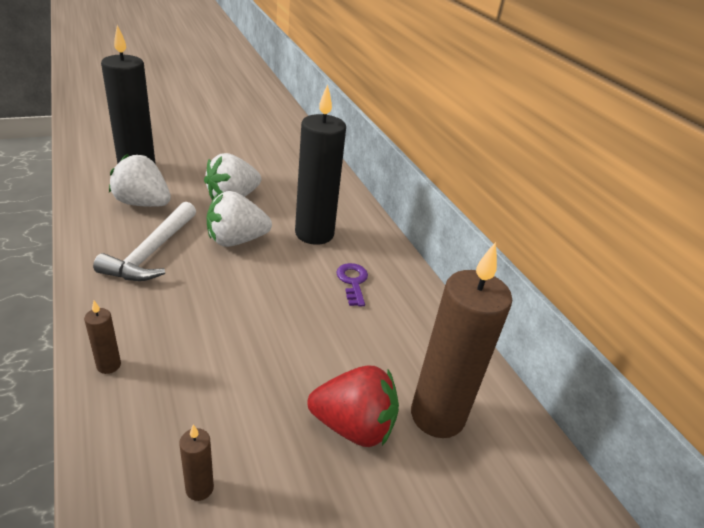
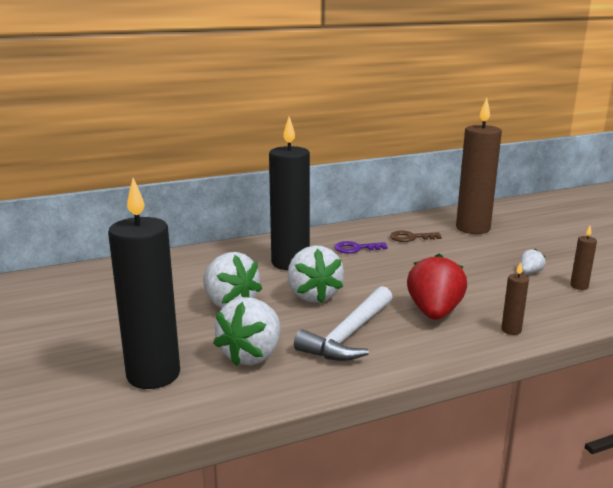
camera: 85 degrees left, 15 degrees down
white hammer [93,202,196,281] -> white hammer turned 105 degrees clockwise [294,286,393,361]
red strawberry [307,366,399,447] -> red strawberry moved to [407,253,467,320]
none -> brown key [390,231,441,242]
none -> white strawberry [520,249,545,274]

